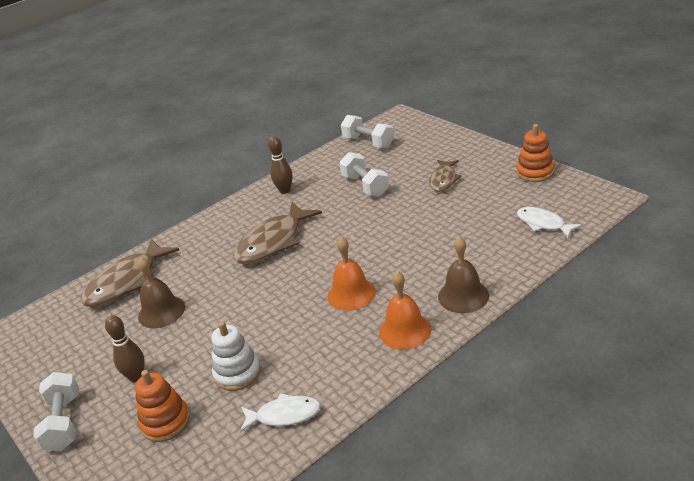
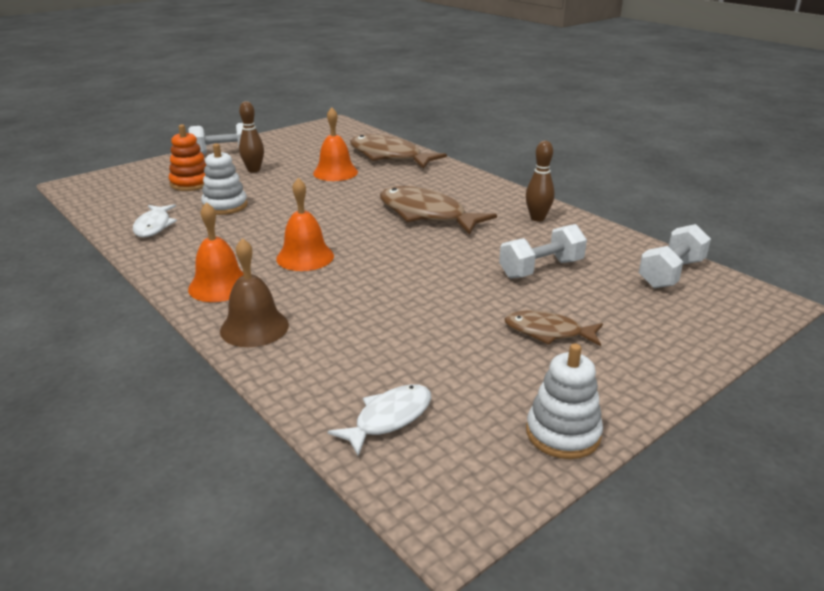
camera: 85 degrees right, 5 degrees down
brown bell [138,257,185,328] -> orange bell [313,107,358,181]
orange stacking toy [516,124,555,182] -> white stacking toy [526,344,603,459]

